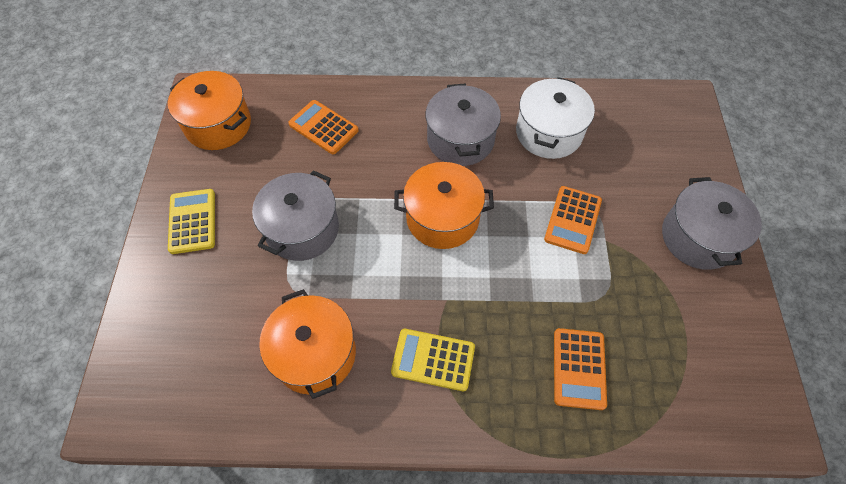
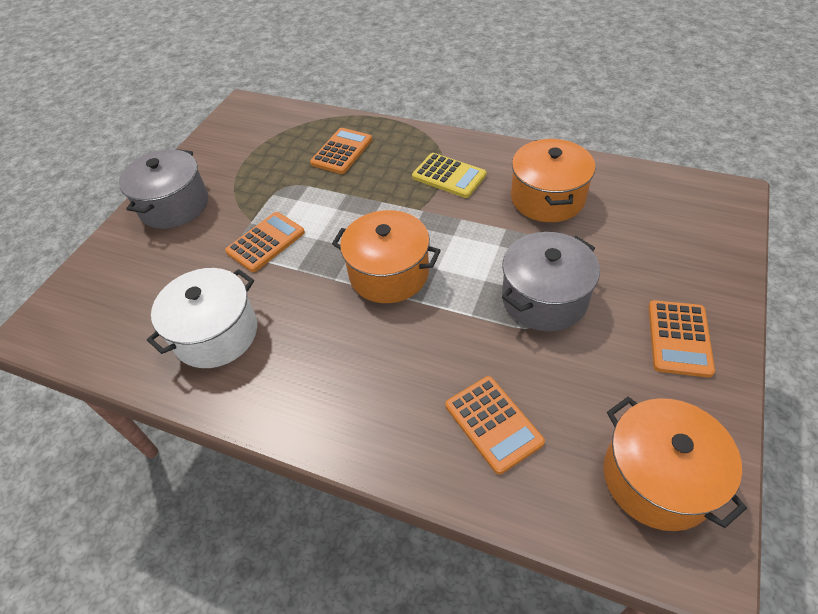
camera: 155 degrees left, 10 degrees down
yellow calculator [168,189,215,254] -> orange calculator [649,300,715,378]
grey pot [425,83,501,166] -> none

